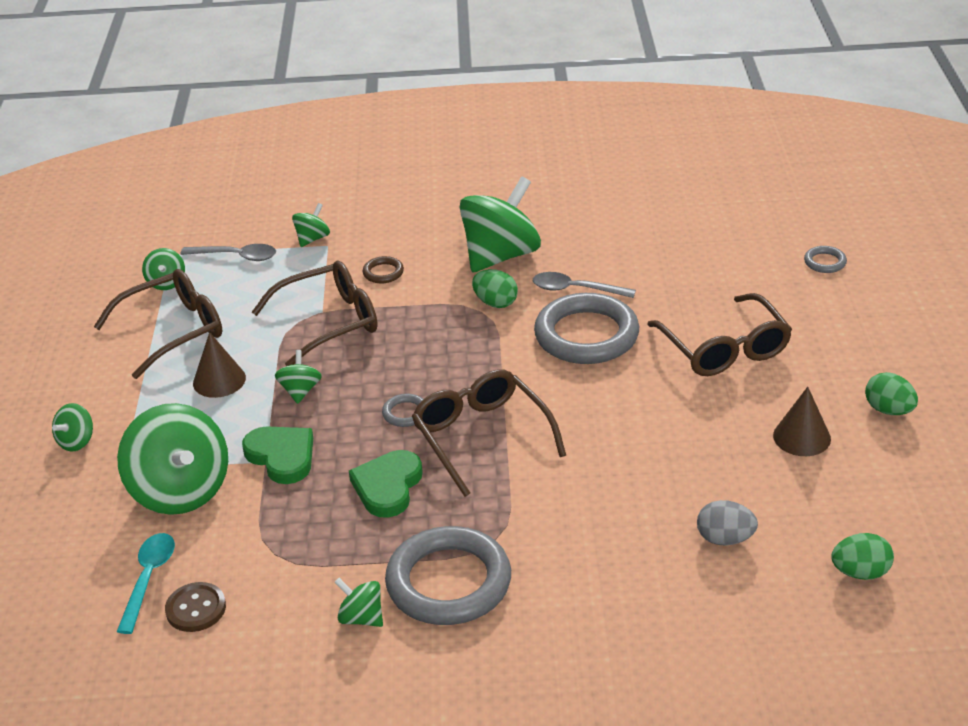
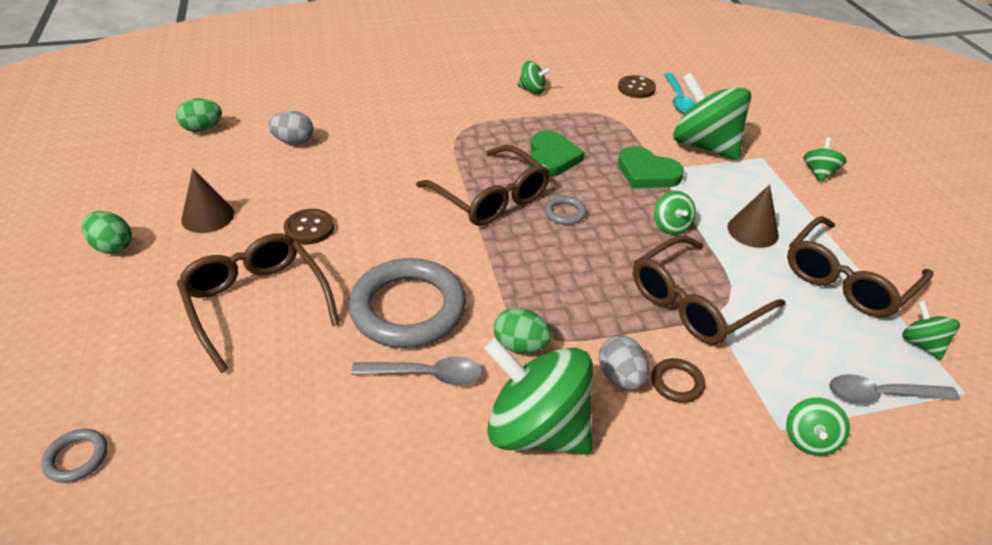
camera: 165 degrees right, 5 degrees up
grey ring [385,526,511,625] -> none
green spinning top [460,177,541,272] -> green spinning top turned 90 degrees clockwise [484,338,593,454]
none -> brown button [284,209,334,245]
none -> grey egg [599,335,649,390]

